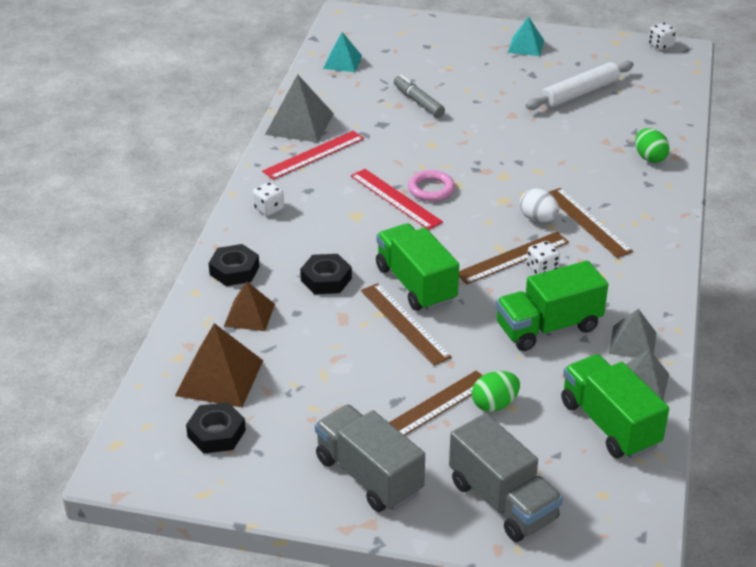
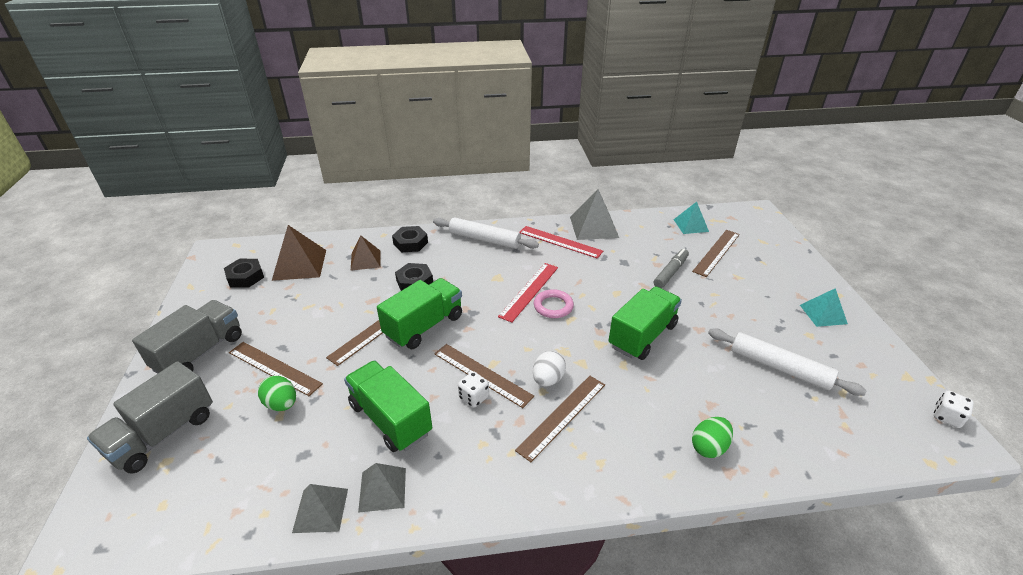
camera: 70 degrees right, 0 degrees up
white dice [253,182,284,216] -> white rolling pin [433,217,539,249]
green truck [561,354,669,459] -> green truck moved to [608,286,682,360]
none -> brown ruler [692,230,740,277]

